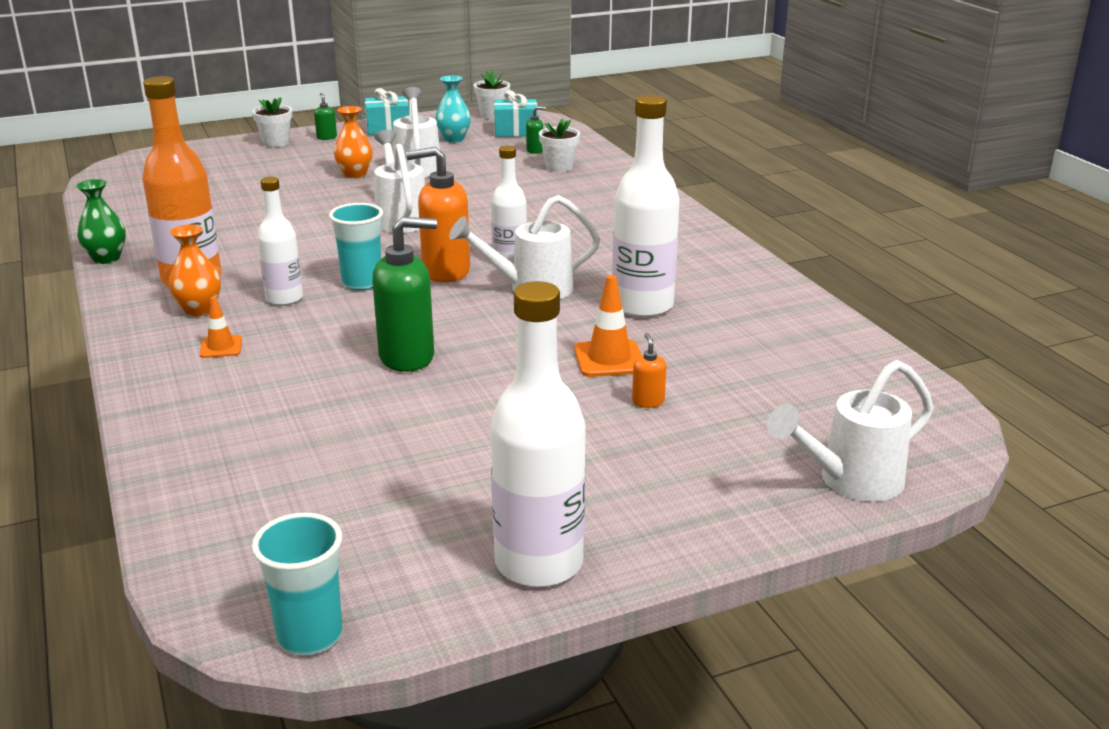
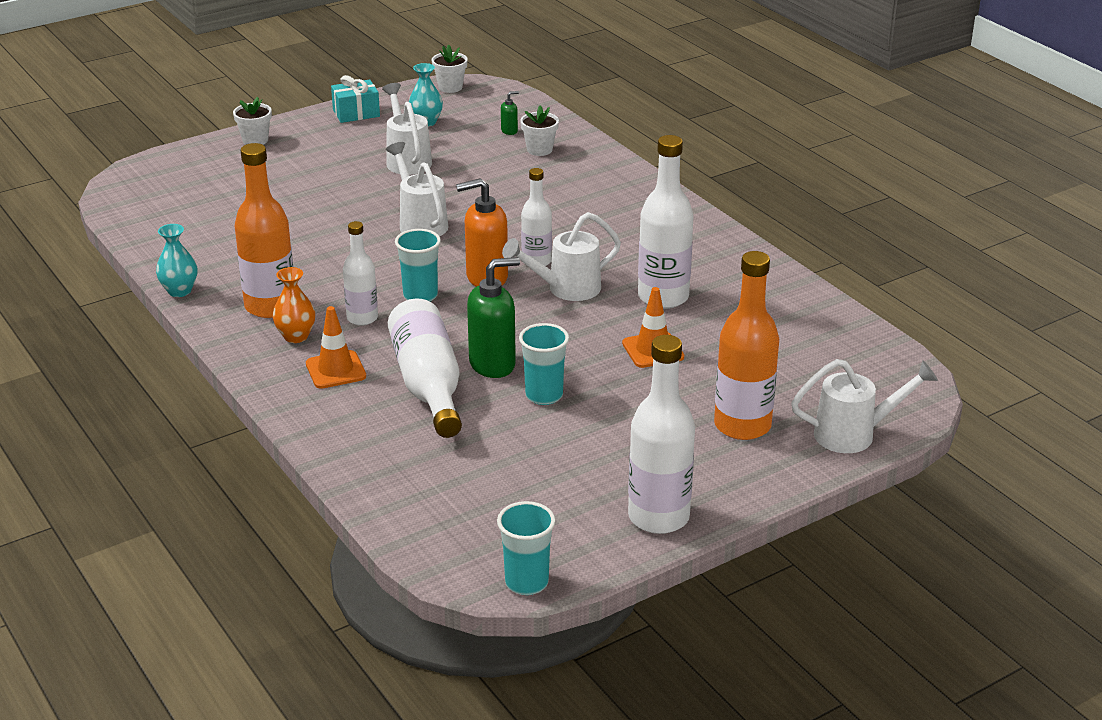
camera: 10 degrees left, 5 degrees up
green vase [76,179,126,264] -> turquoise vase [156,224,197,297]
orange traffic cone [200,297,242,358] -> orange traffic cone [306,306,366,389], size x1.62
green soap dispenser [314,93,337,140] -> none
orange vase [334,106,373,178] -> none
turquoise gift [494,90,537,137] -> none
orange soap dispenser [632,333,667,408] -> none
white watering can [767,360,934,502] -> white watering can turned 150 degrees counterclockwise [791,359,938,453]
none -> white bottle [388,299,462,438]
none -> turquoise cup [519,323,569,405]
none -> orange bottle [714,251,779,440]

